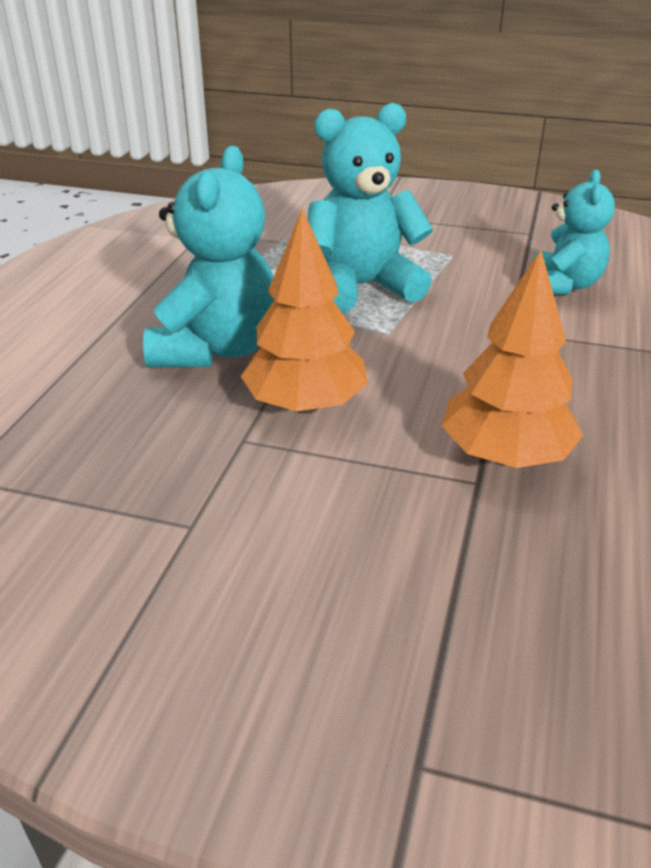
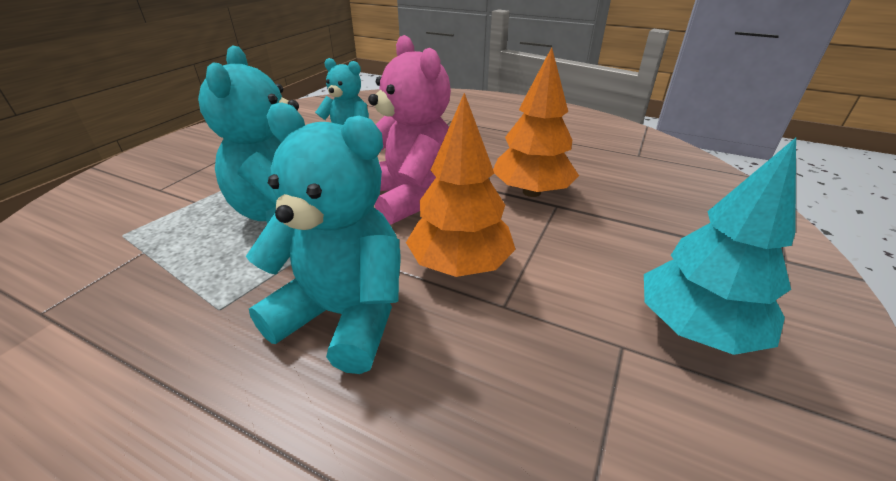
camera: 80 degrees left, 0 degrees up
none -> pink teddy bear [368,35,451,225]
none -> turquoise tree [644,138,796,355]

